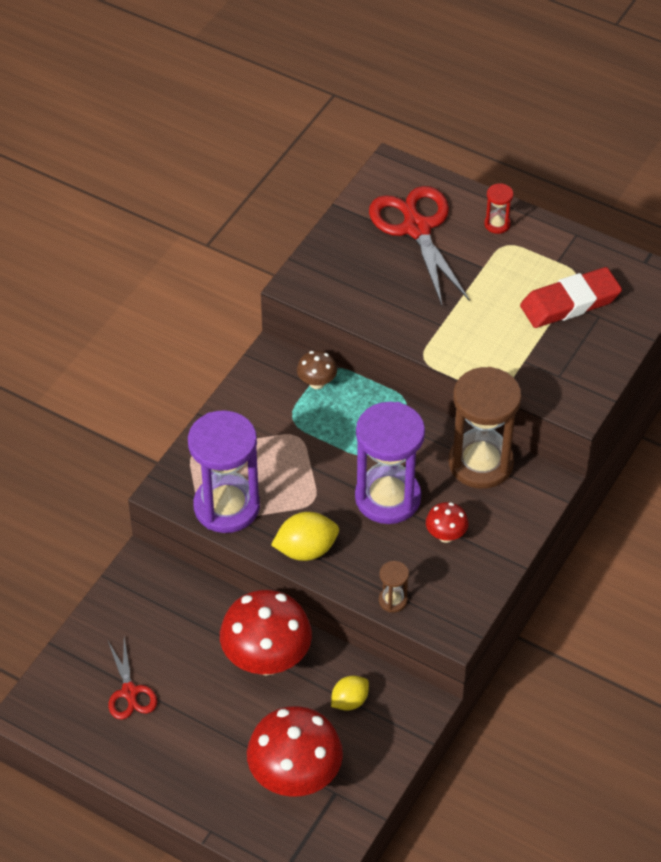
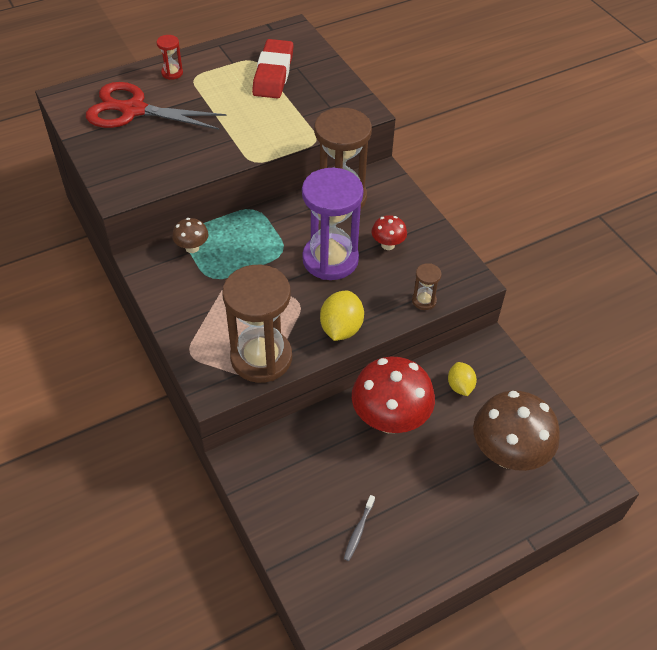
camera: 60 degrees left, 0 degrees up
red scissors [108,638,157,720] -> grey toothbrush [344,495,375,561]
purple hourglass [188,410,260,533] -> brown hourglass [222,265,292,383]
red mushroom [247,706,343,797] -> brown mushroom [473,390,560,471]

